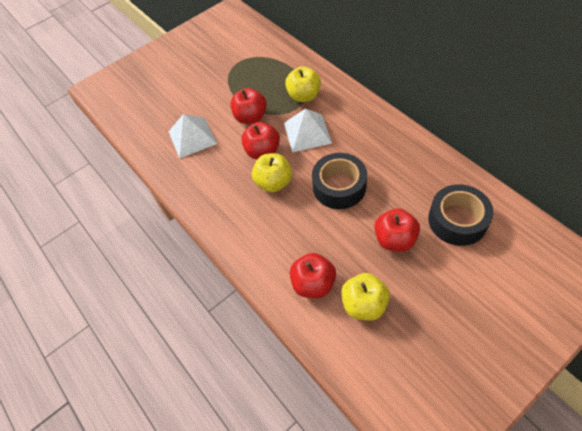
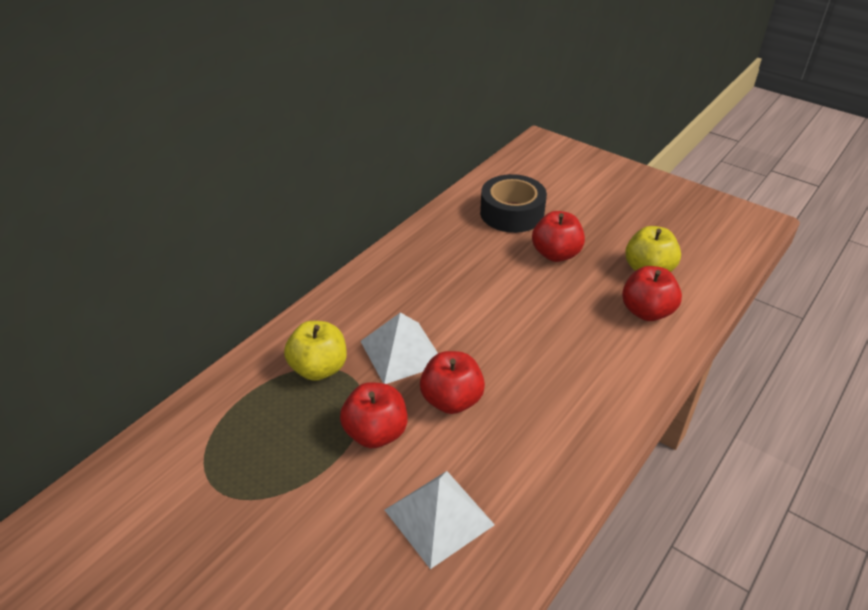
camera: 110 degrees left, 15 degrees down
yellow apple [252,153,292,192] -> none
black tape [312,153,367,209] -> none

